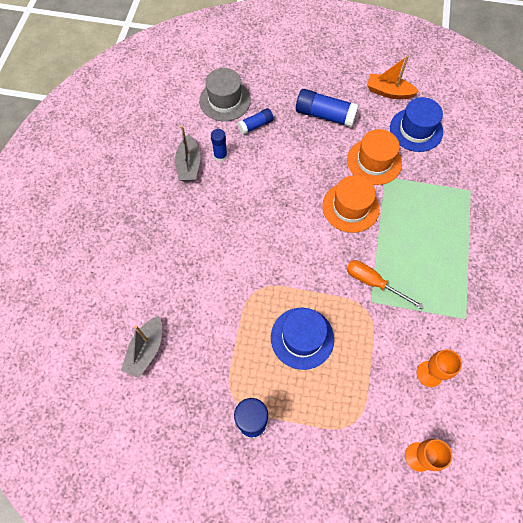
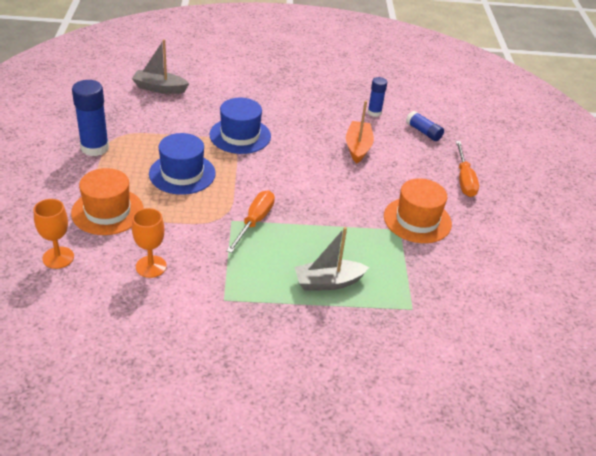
camera: 75 degrees right, 25 degrees down
grey boat [175,126,201,182] -> grey boat moved to [294,227,369,290]
grey hat [199,68,251,121] -> none
blue glue stick [296,89,359,127] -> orange screwdriver [456,141,479,197]
orange hat [322,175,380,233] -> orange hat moved to [71,168,144,235]
orange boat [367,55,419,99] -> orange boat moved to [346,101,374,164]
blue hat [390,97,443,152] -> blue hat moved to [210,98,271,154]

